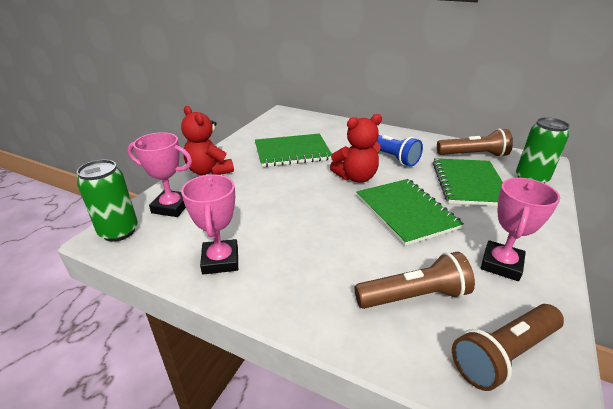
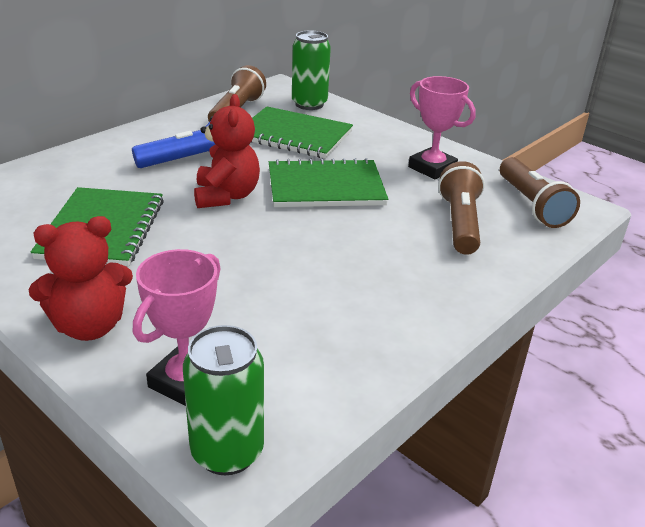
camera: 75 degrees left, 0 degrees up
pink trophy [181,175,238,274] -> none

